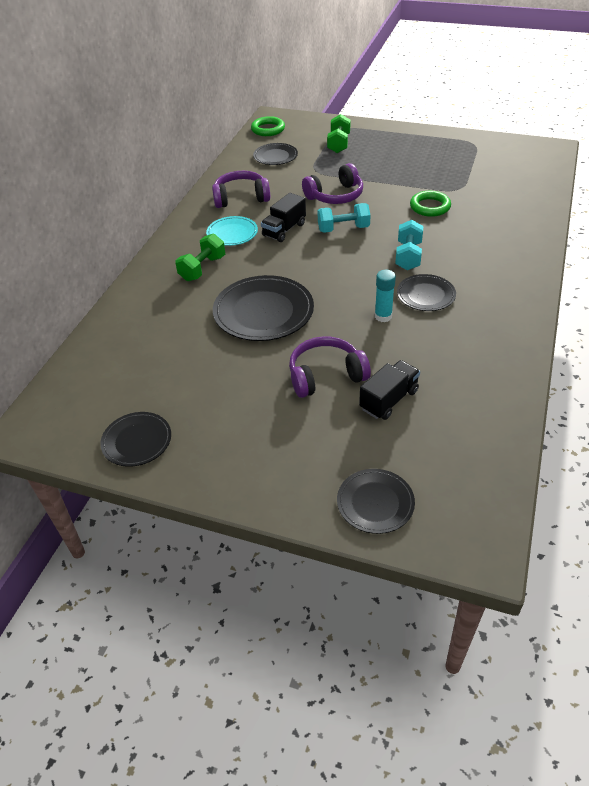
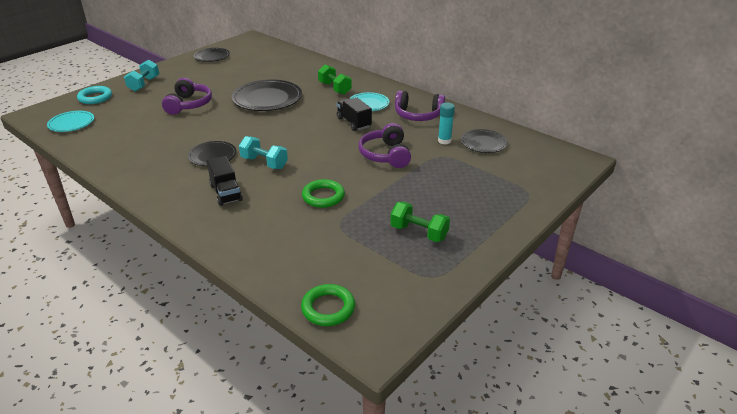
camera: 110 degrees right, 10 degrees down
purple headphones [212,171,270,208] -> purple headphones turned 90 degrees clockwise [395,91,445,121]
green ring [251,116,285,136] -> green ring moved to [301,284,355,326]
turquoise dumbbell [318,203,370,233] -> turquoise dumbbell moved to [124,59,159,92]
green dumbbell [327,114,350,153] -> green dumbbell moved to [390,202,450,242]
black plate [337,469,415,534] -> turquoise ring [77,86,112,104]
black truck [359,360,420,420] -> black truck moved to [207,156,243,206]
turquoise glue stick [375,270,396,322] -> turquoise glue stick moved to [438,102,455,144]
none -> turquoise plate [47,111,94,132]

